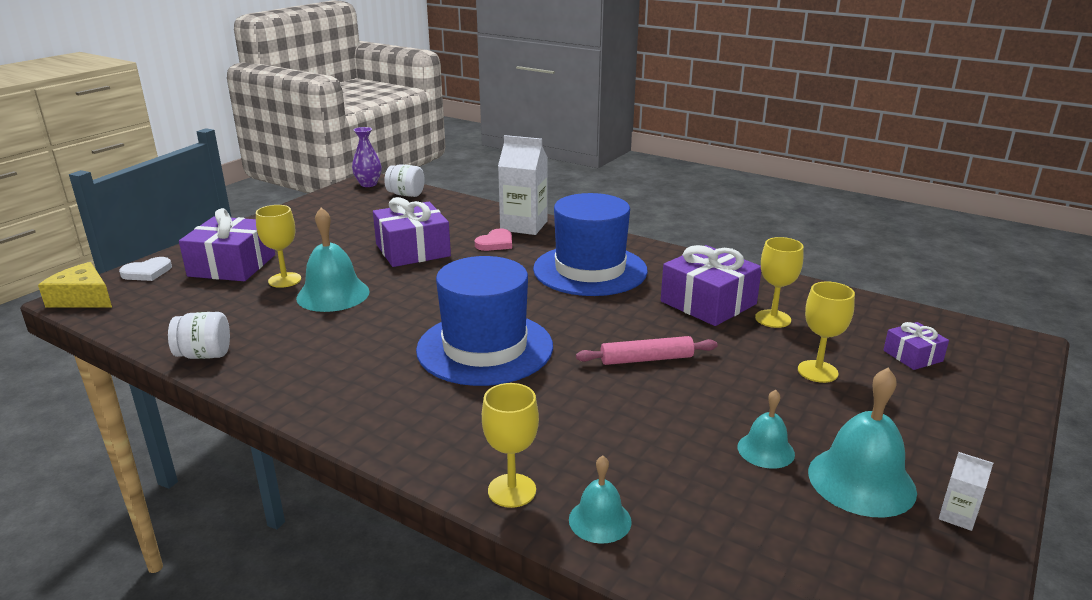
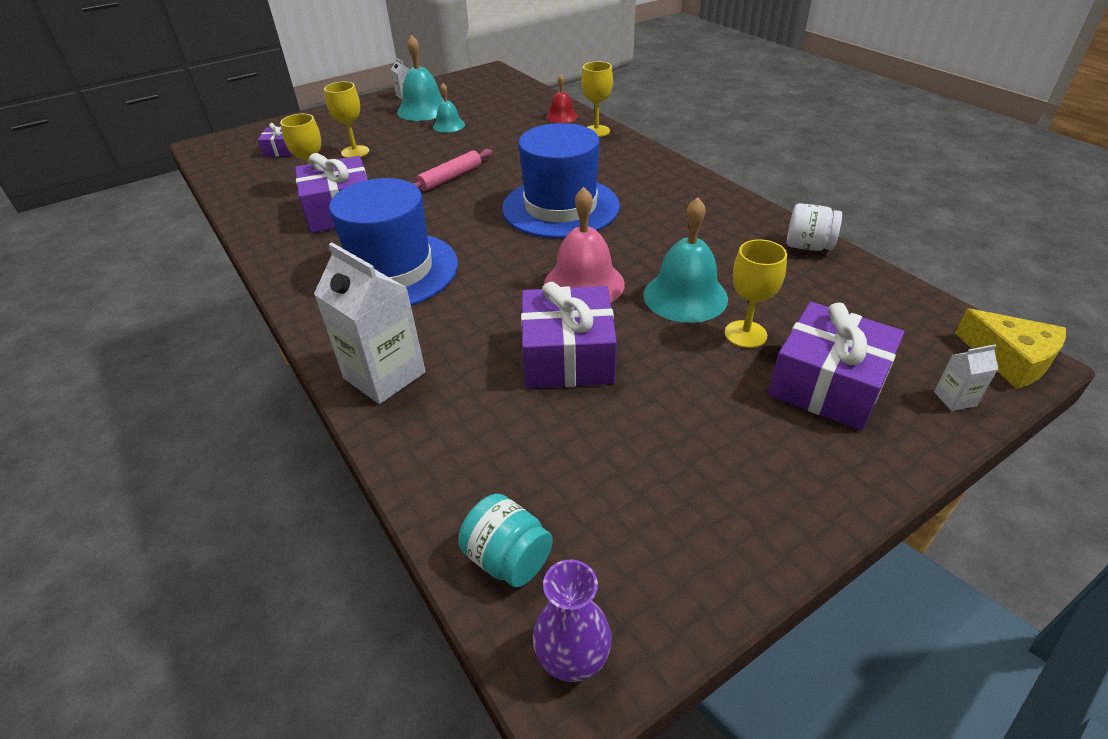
camera: 155 degrees left, 15 degrees up
white heart [119,257,172,281] -> white carton [934,344,998,411]
white jar [384,164,425,197] -> turquoise jar [458,494,553,587]
pink heart [475,229,512,251] -> none
turquoise bell [569,455,632,544] -> red bell [546,74,578,123]
pink rolling pin [576,336,717,365] -> pink rolling pin turned 60 degrees counterclockwise [413,149,493,191]
none -> pink bell [544,187,625,303]

